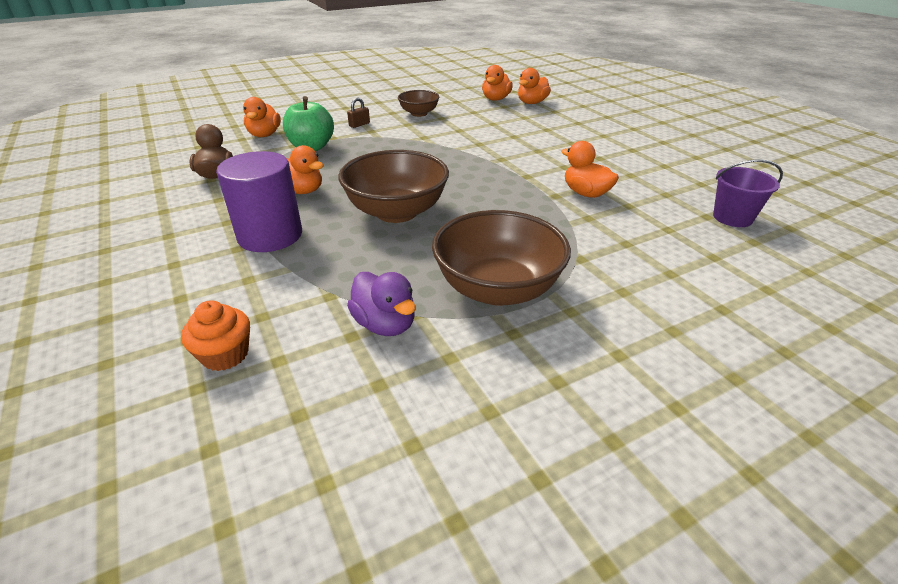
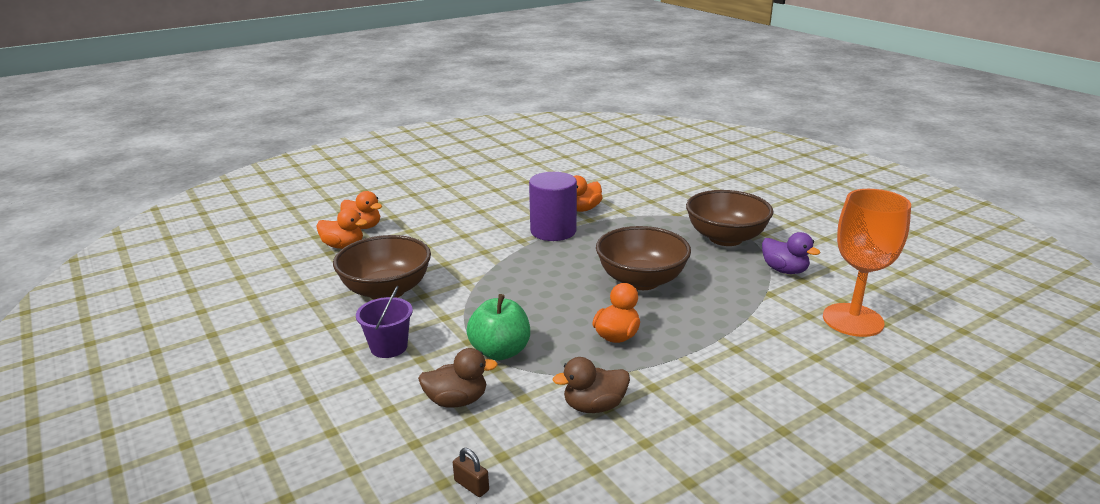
camera: 95 degrees left, 10 degrees down
orange cupcake [181,300,250,371] -> orange goblet [823,189,911,337]
purple cylinder [216,151,302,252] -> purple cylinder moved to [529,172,577,241]
orange duck [243,97,281,137] -> brown duck [418,348,498,408]
brown padlock [347,98,370,128] -> brown padlock moved to [453,448,489,497]
purple duck [347,272,416,336] -> purple duck turned 90 degrees clockwise [762,232,820,274]
brown bowl [398,90,439,117] -> brown bowl [333,235,431,300], size x1.78
purple bucket [713,159,783,227] -> purple bucket moved to [356,286,413,358]

